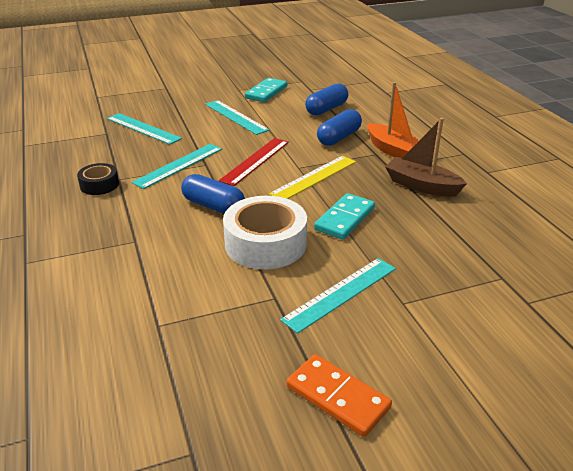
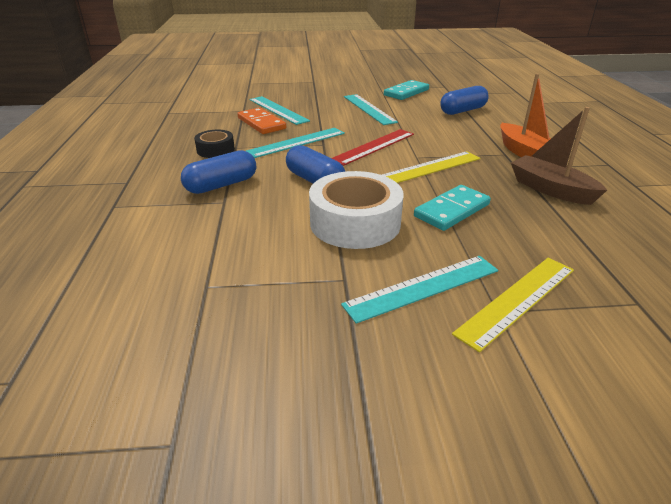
camera: 15 degrees right, 0 degrees up
orange domino [287,354,392,437] -> orange domino moved to [238,107,286,134]
blue capsule [317,109,362,146] -> blue capsule moved to [181,150,256,194]
none -> yellow ruler [452,258,574,353]

